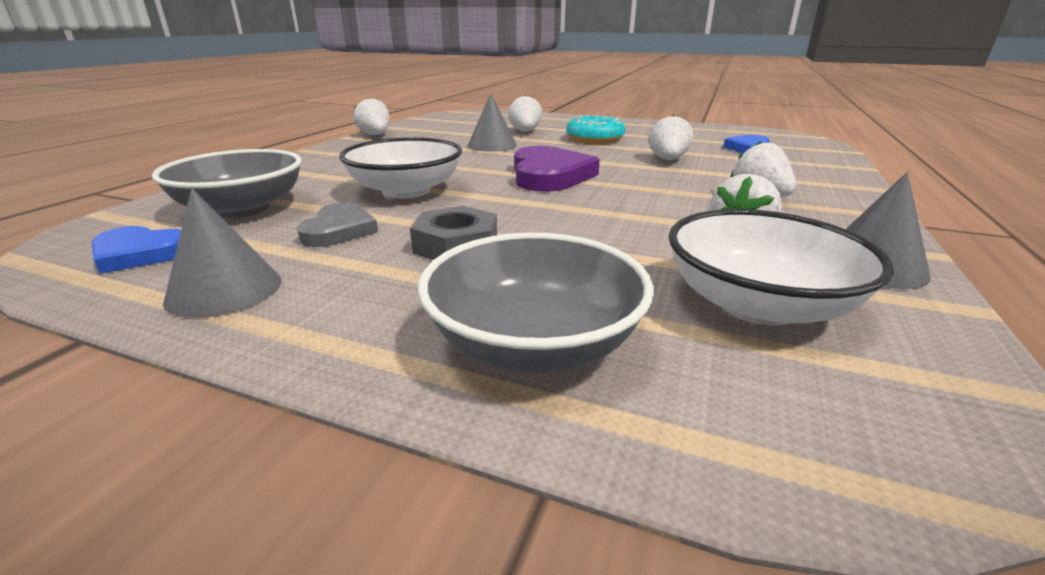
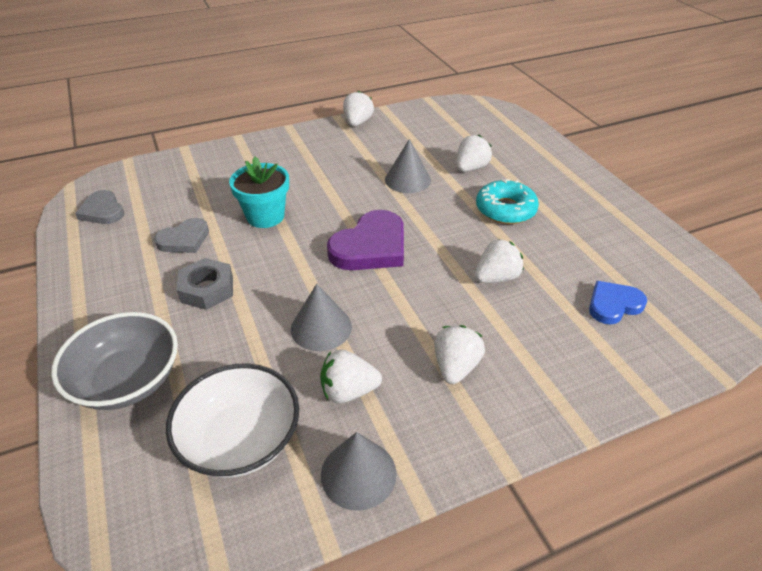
camera: 45 degrees right, 15 degrees up
blue heart [91,226,181,274] -> grey heart [75,190,124,224]
grey bowl [152,149,302,218] -> none
grey cone [163,189,282,318] -> grey cone moved to [291,284,352,351]
white bowl [339,137,462,199] -> turquoise flower pot [229,157,289,228]

